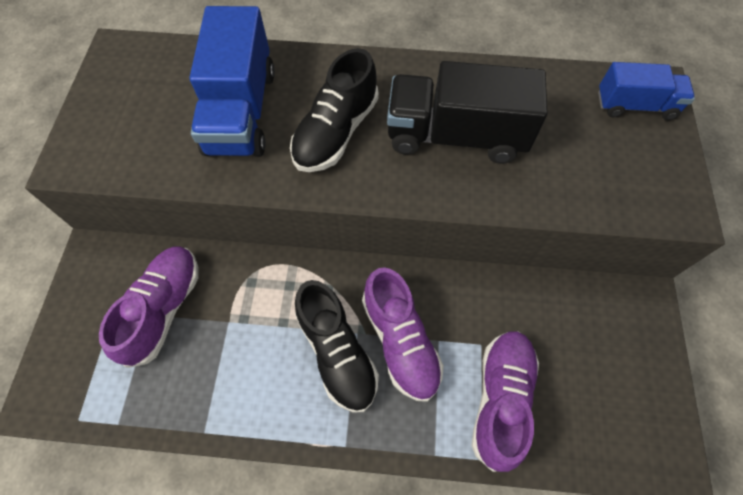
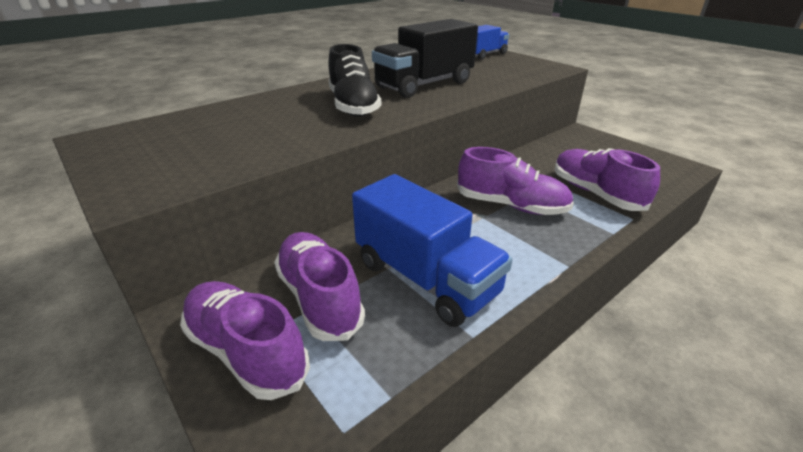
camera: 45 degrees left, 30 degrees down
blue truck [190,6,275,157] -> blue truck moved to [352,174,513,327]
black shoe [295,280,379,412] -> none
none -> purple shoe [180,281,310,400]

